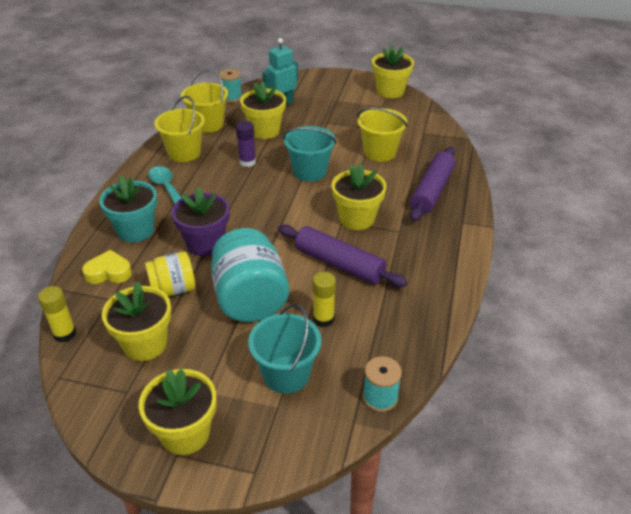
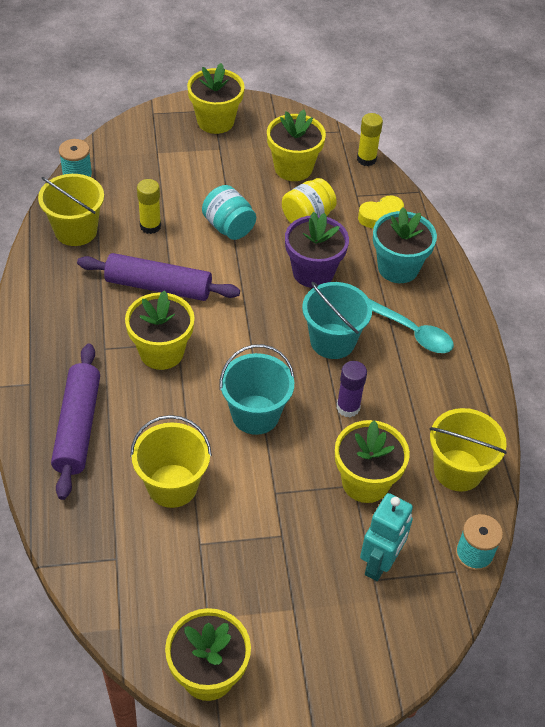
camera: 155 degrees right, 10 degrees up
yellow bucket [154,96,205,162] -> yellow bucket moved to [38,174,104,246]
turquoise jar [211,228,289,322] -> turquoise jar [202,185,256,240], size x0.59
turquoise bucket [248,304,321,394] -> turquoise bucket moved to [302,282,372,359]

